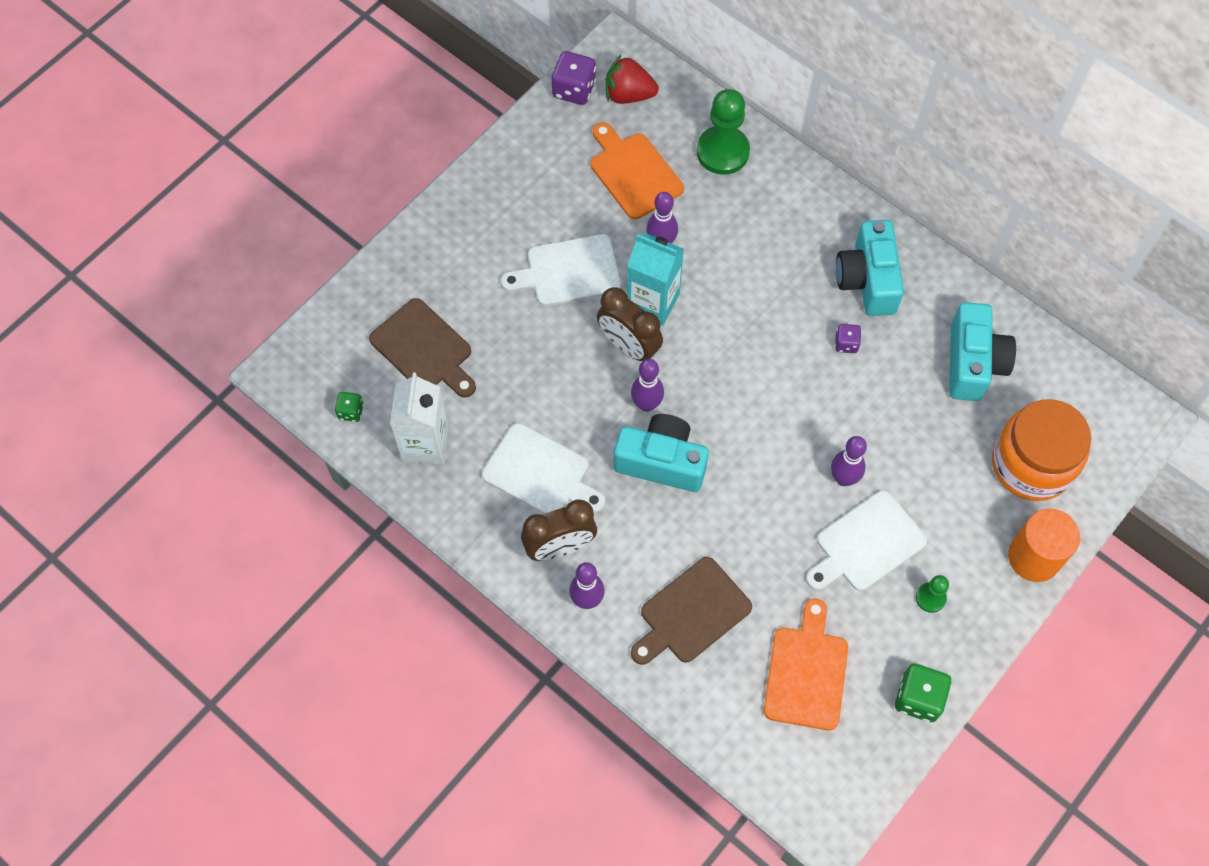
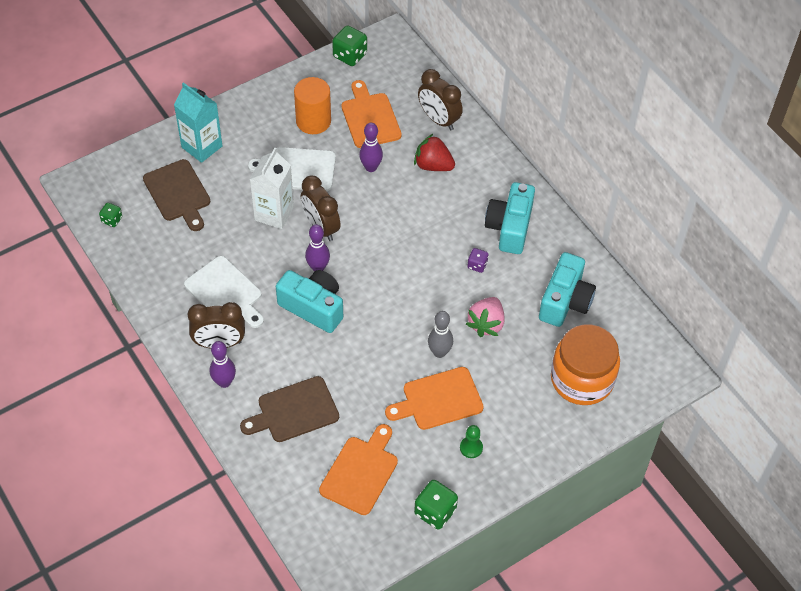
camera: 15 degrees right, 10 degrees down
white carton [390,373,449,464] -> white carton moved to [250,148,294,229]
purple dice [552,51,596,105] -> green dice [332,25,367,66]
red strawberry [606,55,659,104] -> red strawberry moved to [414,134,455,171]
turquoise carton [627,233,684,326] -> turquoise carton moved to [174,82,222,163]
green pawn [697,89,750,175] -> brown clock [418,69,463,130]
white cutting board [806,491,927,591] -> orange cutting board [385,367,484,430]
purple bowling pin [831,436,867,486] -> grey bowling pin [428,311,453,358]
orange cylinder [1008,509,1080,582] -> orange cylinder moved to [294,77,331,134]
none -> pink strawberry [466,297,505,337]

